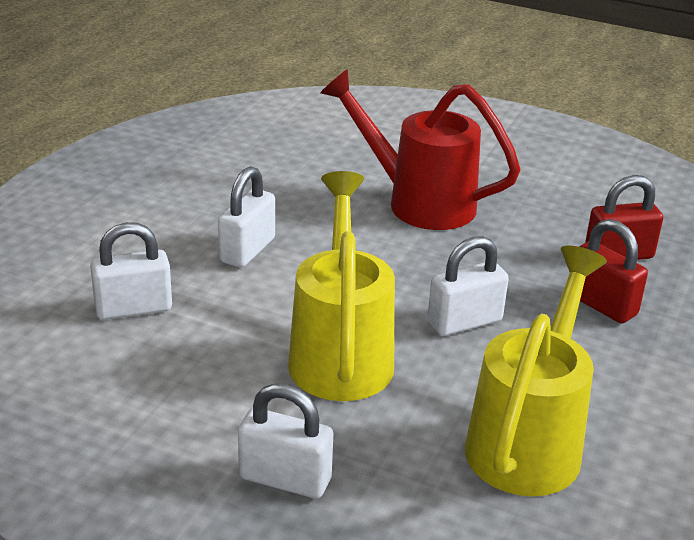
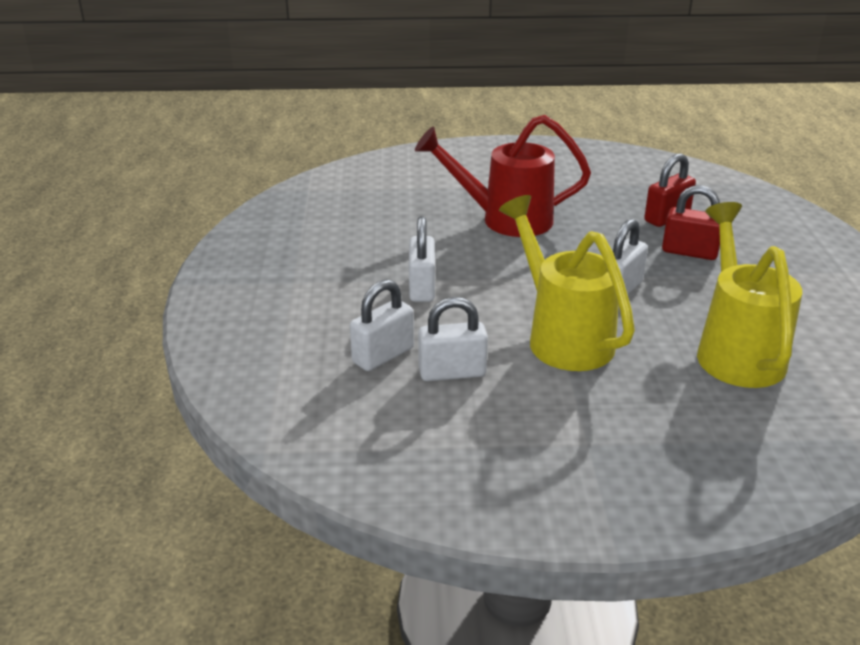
camera: 25 degrees left, 0 degrees up
white padlock [238,383,333,499] -> white padlock moved to [418,297,488,381]

